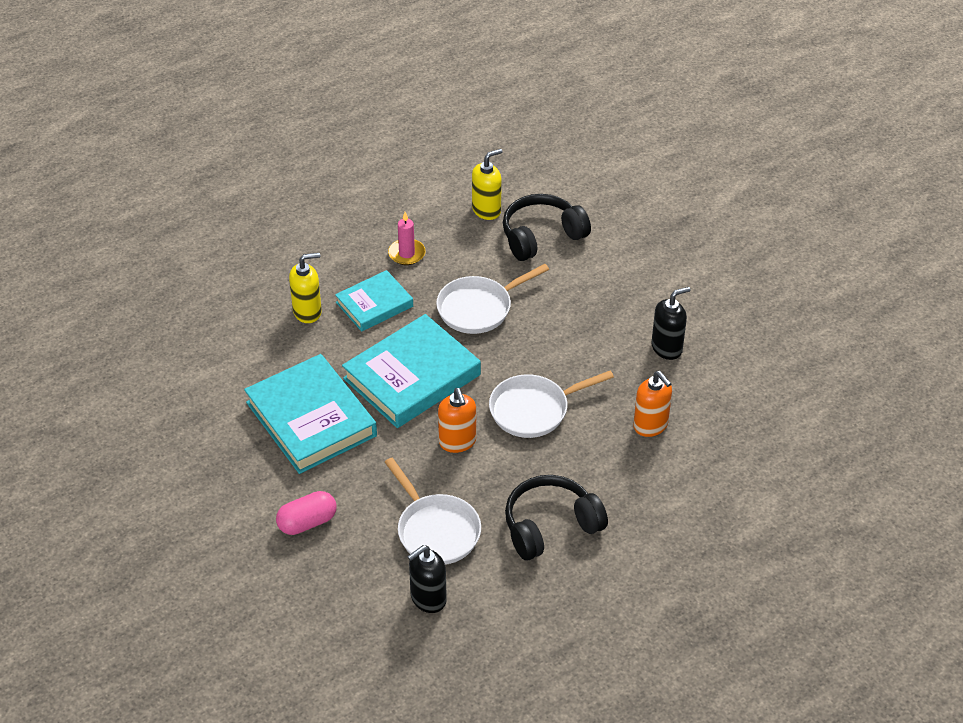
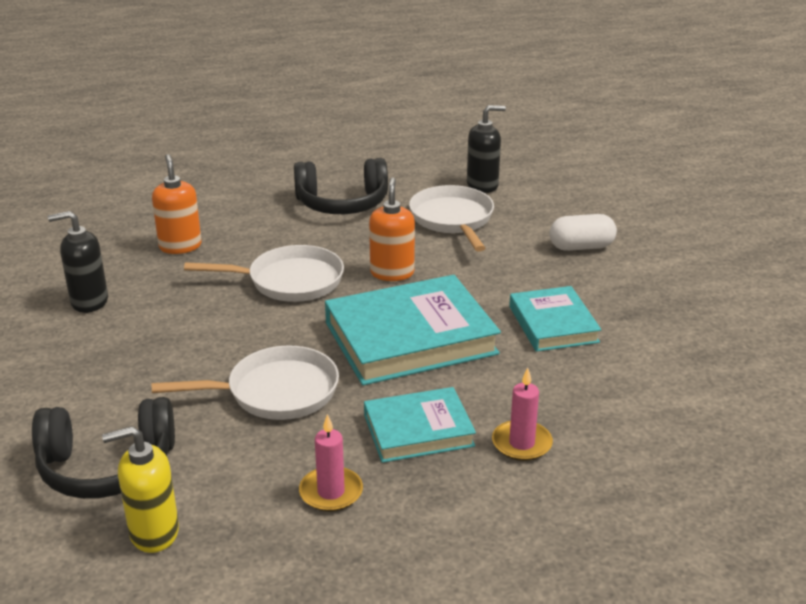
camera: 160 degrees left, 15 degrees down
turquoise book [244,354,377,474] -> turquoise book [509,286,601,352], size x0.59
pink capsule [276,491,337,535] -> white capsule [549,214,617,251]
yellow soap dispenser [289,253,322,323] -> pink candle [492,368,553,461]

